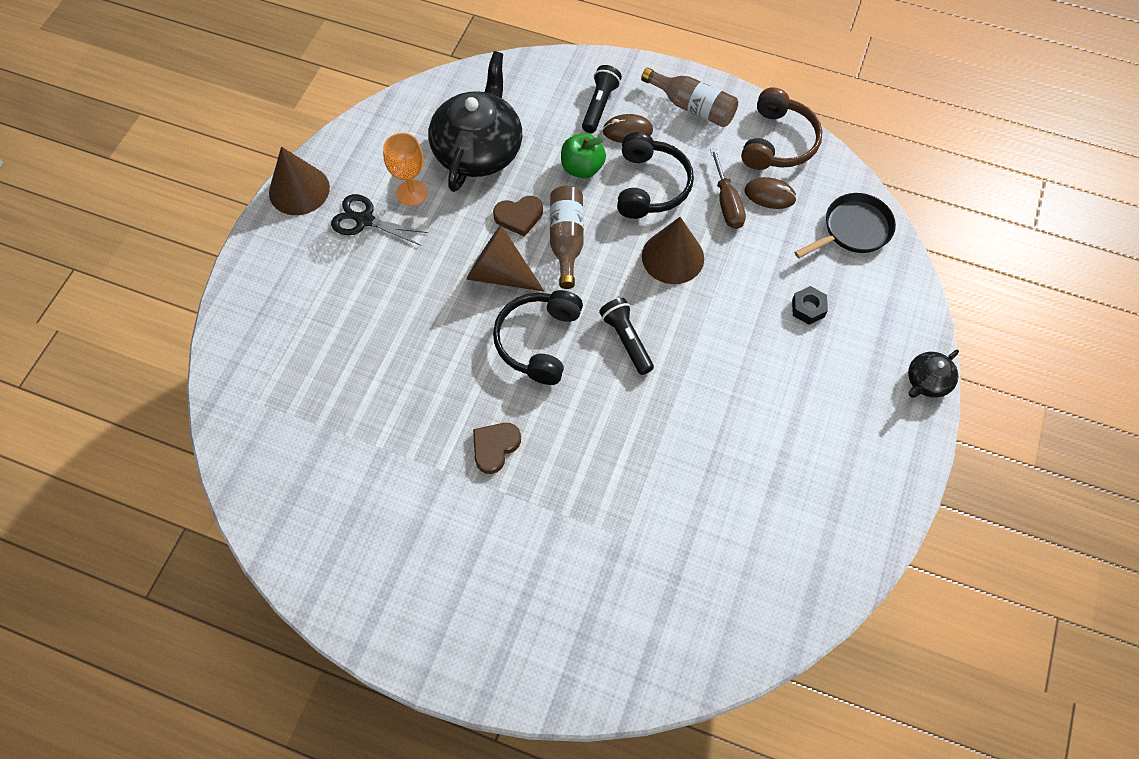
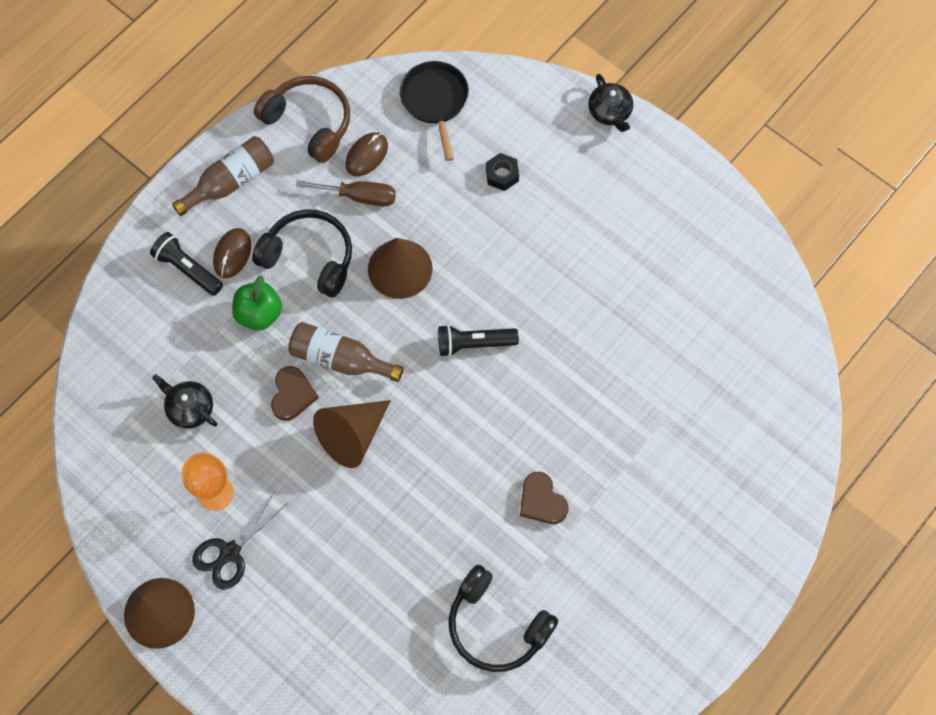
camera: 70 degrees left, 5 degrees up
black teapot [428,51,522,192] -> black teapot [152,374,217,429], size x0.46
black headphones [493,290,583,385] -> black headphones moved to [449,565,558,672]

